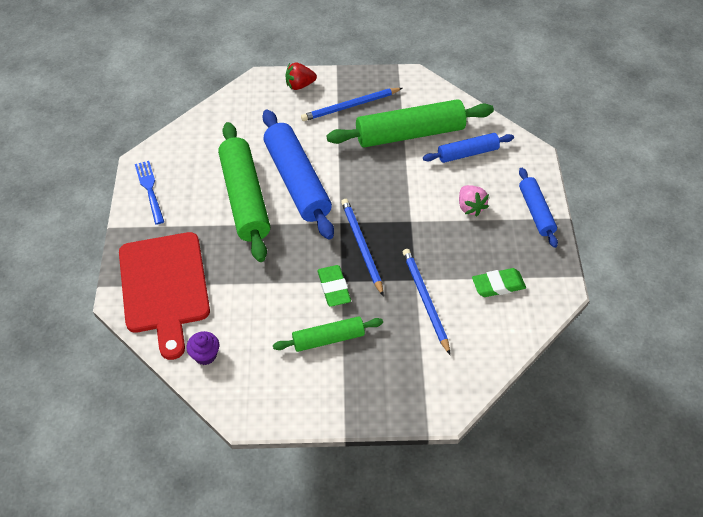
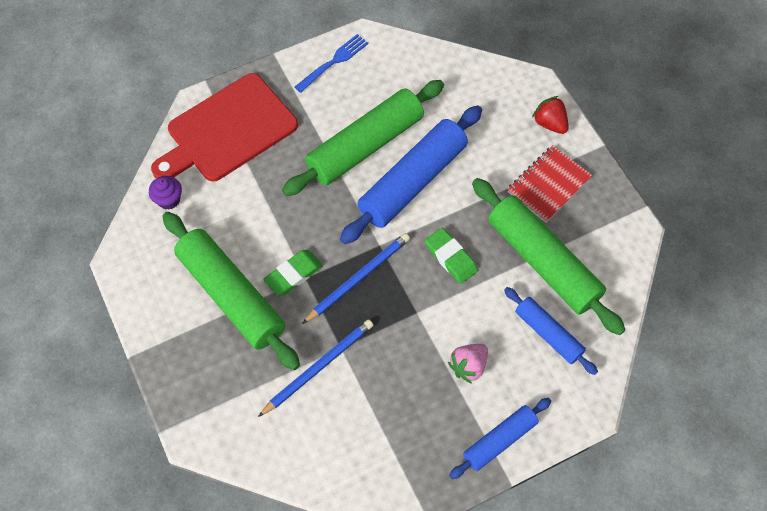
camera: 65 degrees right, 10 degrees up
green rolling pin [273,316,383,352] -> green rolling pin [162,212,300,370], size x1.79
blue pencil [301,88,402,121] -> red notebook [507,145,592,223]
green eraser [472,268,526,297] -> green eraser moved to [425,228,478,284]

